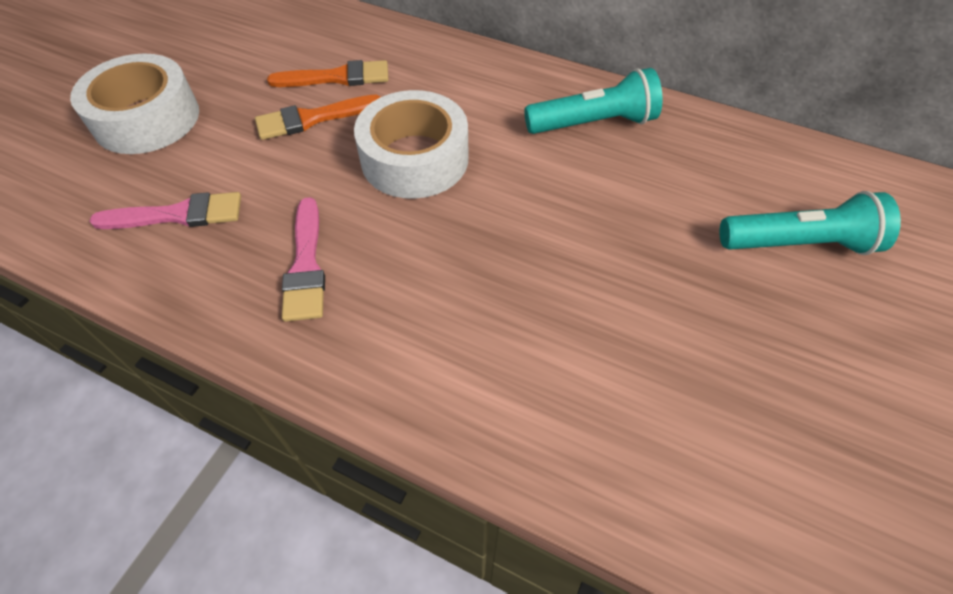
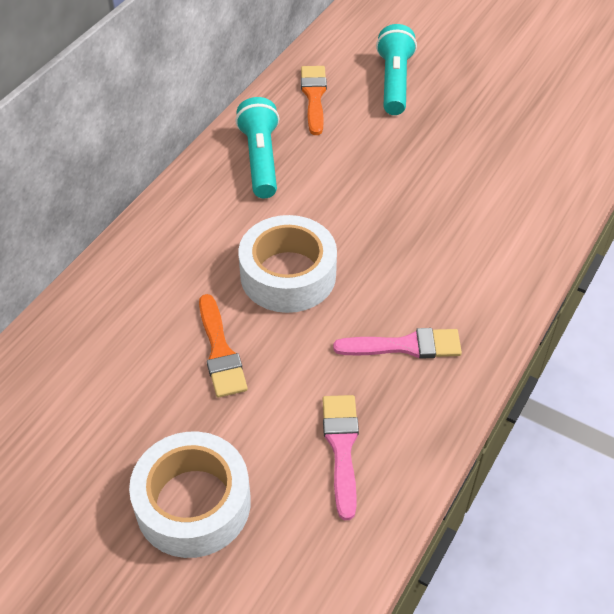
camera: 85 degrees left, 5 degrees down
orange brush [267,60,388,87] -> orange brush moved to [301,66,327,135]

